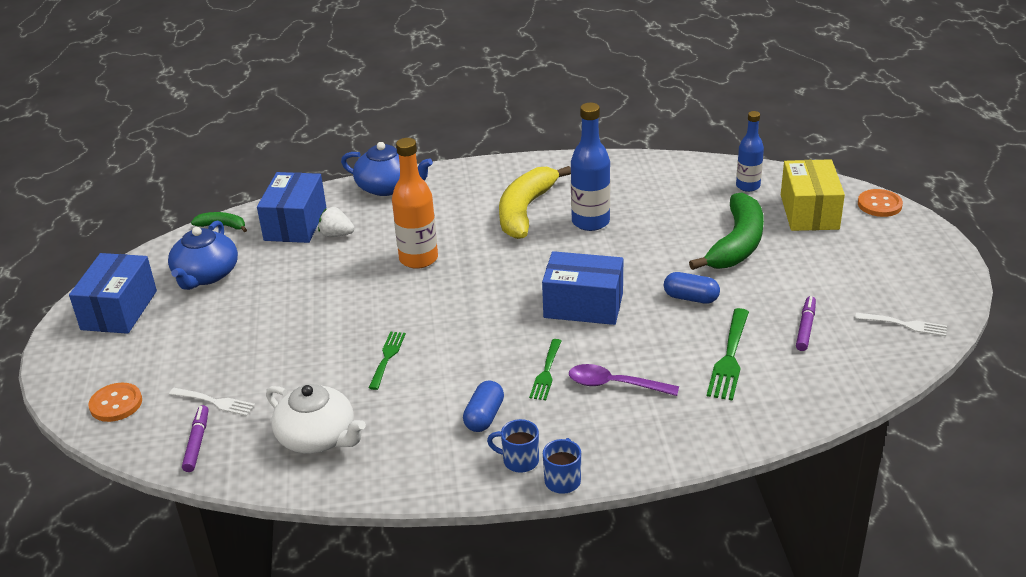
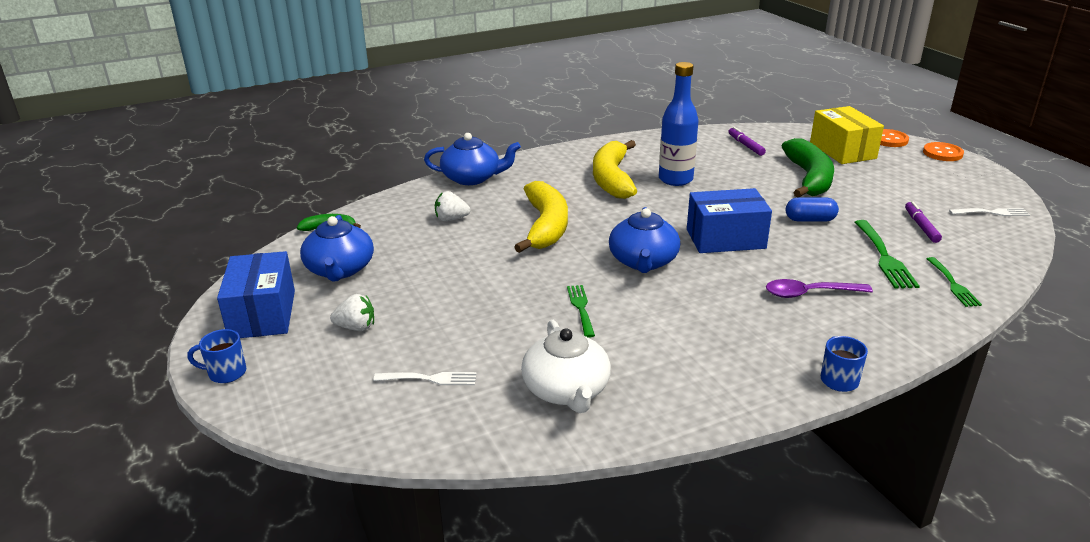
camera: 20 degrees left, 5 degrees down
orange button [88,383,142,422] -> orange button moved to [923,142,964,161]
purple marker [182,405,209,472] -> purple marker moved to [728,127,766,156]
blue box [257,172,326,243] -> none
white teapot [266,384,366,454] -> white teapot turned 60 degrees clockwise [521,320,611,413]
orange bottle [392,138,438,269] -> yellow banana [514,181,568,253]
blue capsule [463,380,504,432] -> none
blue mug [487,419,539,473] -> blue mug moved to [187,329,246,383]
green fork [529,339,561,400] -> green fork moved to [927,257,982,307]
blue bottle [736,111,764,192] -> none
none -> white strawberry [330,294,374,331]
none -> blue teapot [609,207,680,273]

